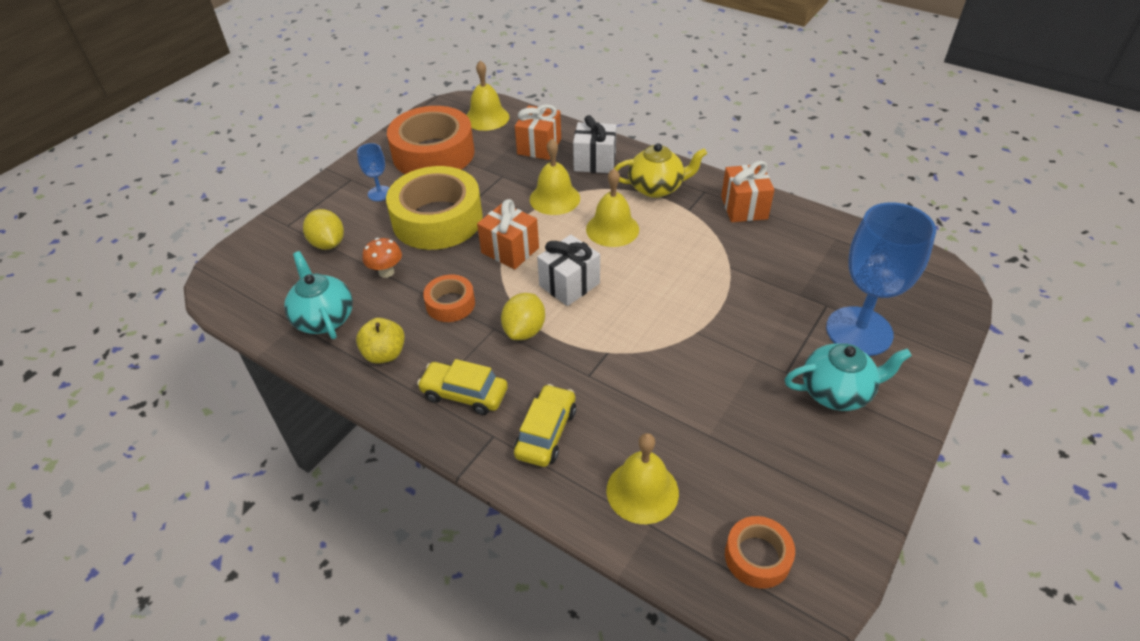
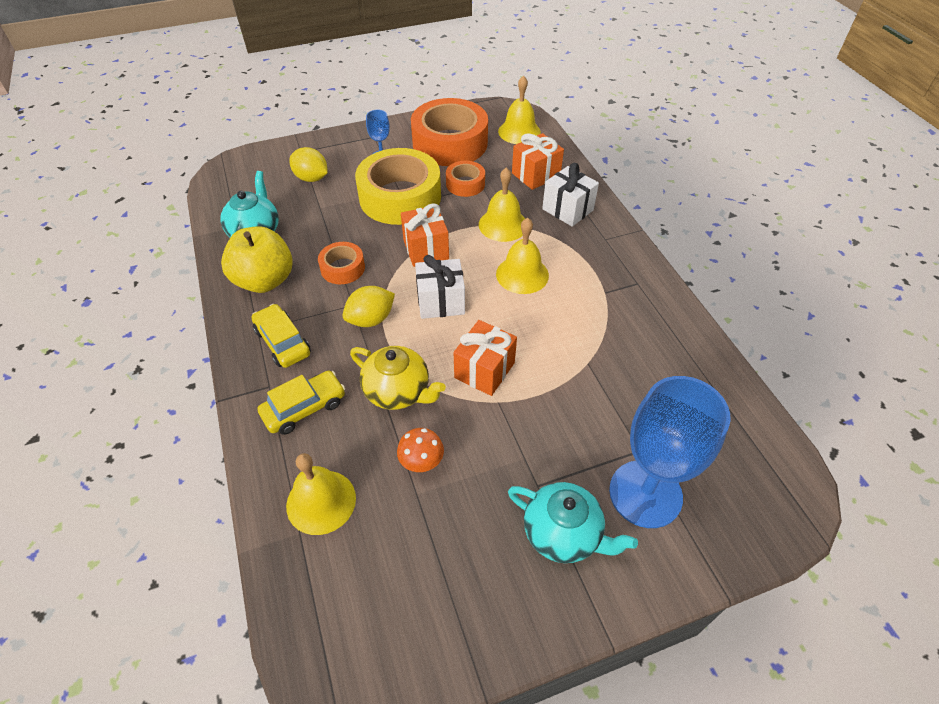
camera: 35 degrees right, 5 degrees up
yellow lemon [303,209,344,250] -> yellow lemon turned 60 degrees counterclockwise [289,147,328,182]
yellow apple [356,318,405,364] -> yellow apple [221,226,293,293], size x1.63
orange mushroom [363,238,402,278] -> orange mushroom moved to [397,428,444,472]
yellow teapot [614,143,707,198] -> yellow teapot moved to [350,346,446,410]
orange gift [721,161,774,222] -> orange gift moved to [454,320,517,396]
orange tape [725,516,795,589] -> orange tape moved to [446,161,485,197]

